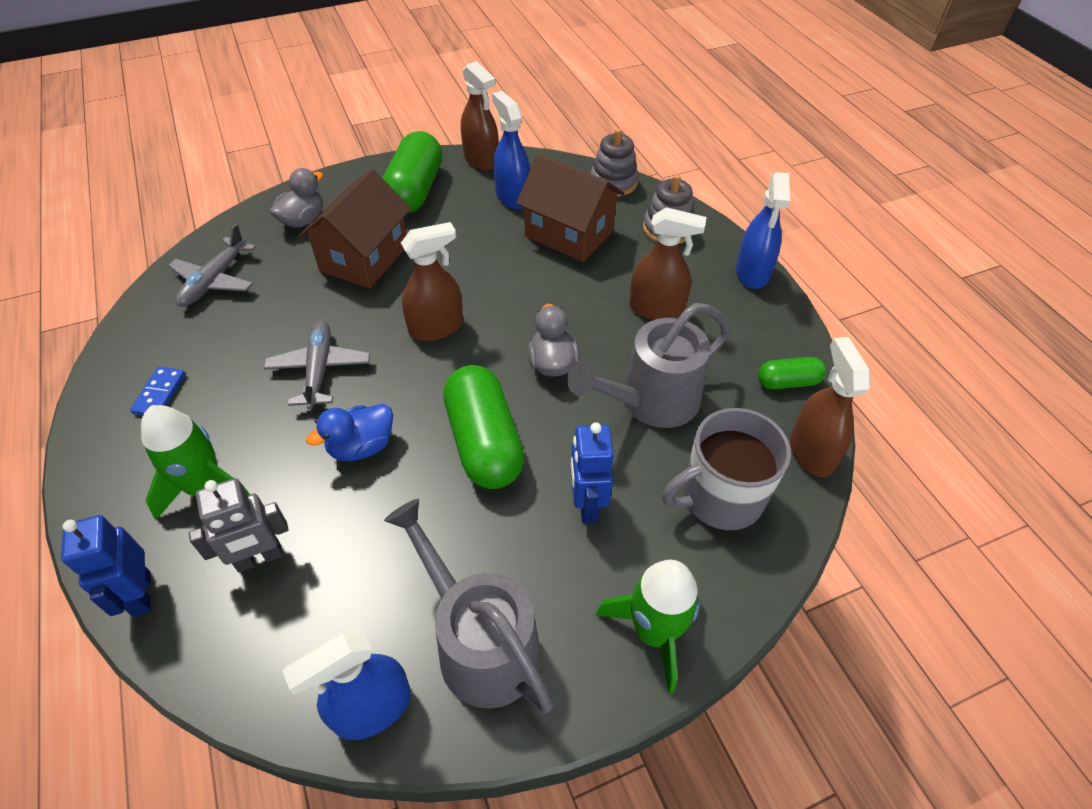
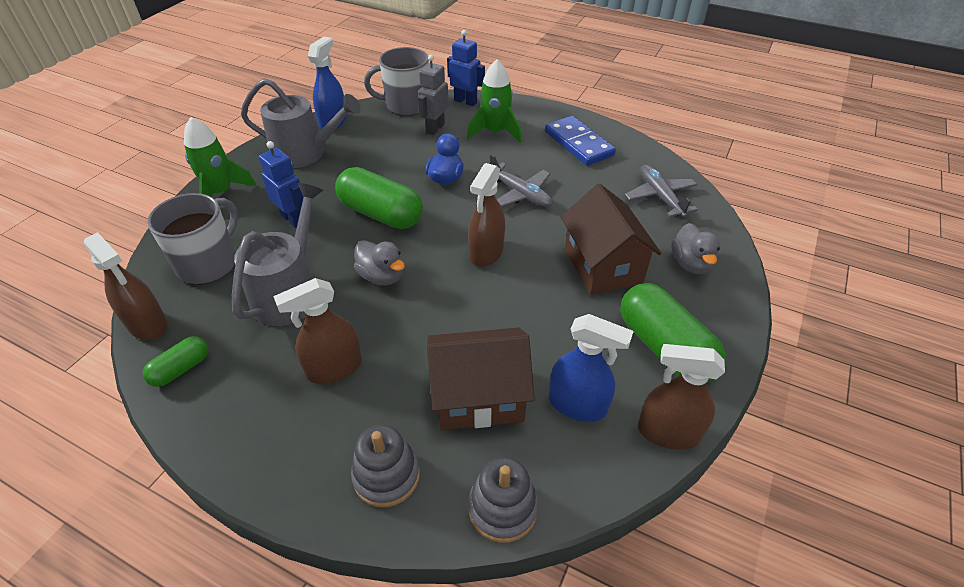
camera: 140 degrees right, 5 degrees down
blue domino [130,367,185,416] -> blue domino [545,116,616,166], size x1.91
blue spray bottle [736,172,790,289] -> none
none -> grey mug [364,47,429,116]

